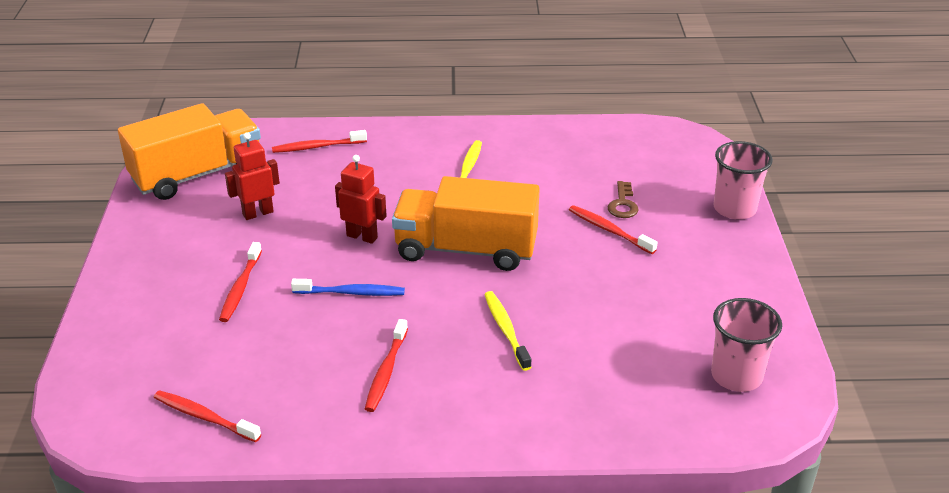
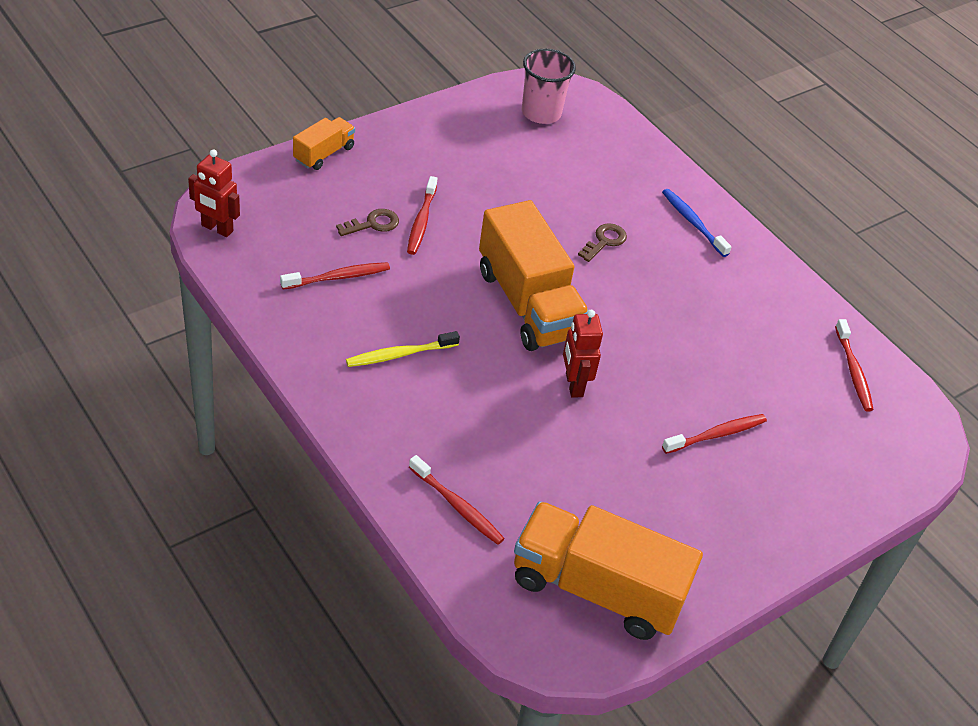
camera: 130 degrees left, 10 degrees up
red robot [225,132,280,220] -> red robot moved to [188,149,240,237]
blue toothbrush [291,279,405,296] -> blue toothbrush moved to [662,189,732,257]
red toothbrush [365,319,408,412] -> red toothbrush moved to [280,262,390,289]
yellow toothbrush [484,291,532,371] -> brown key [578,223,627,262]
pink cup [714,141,773,219] -> orange truck [293,117,355,170]

